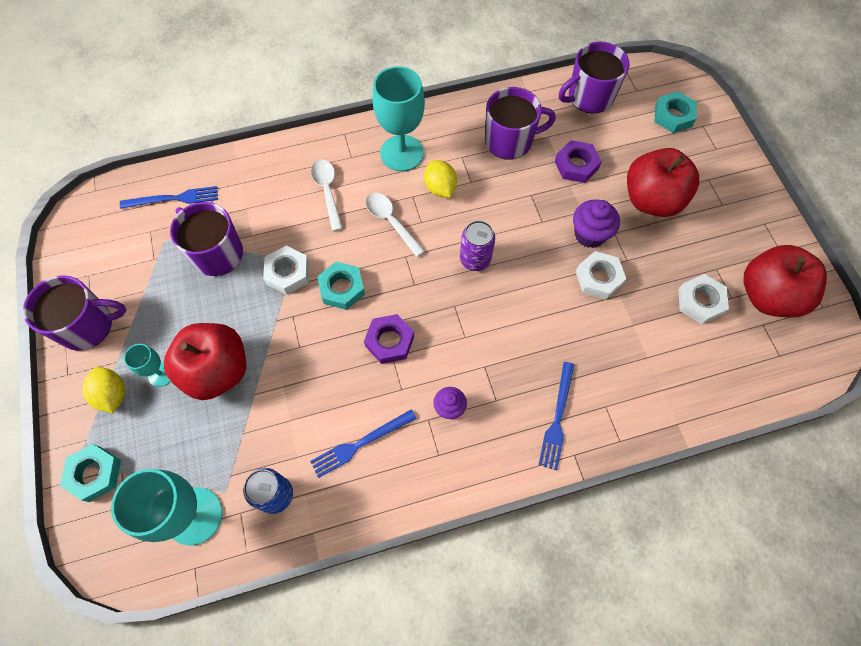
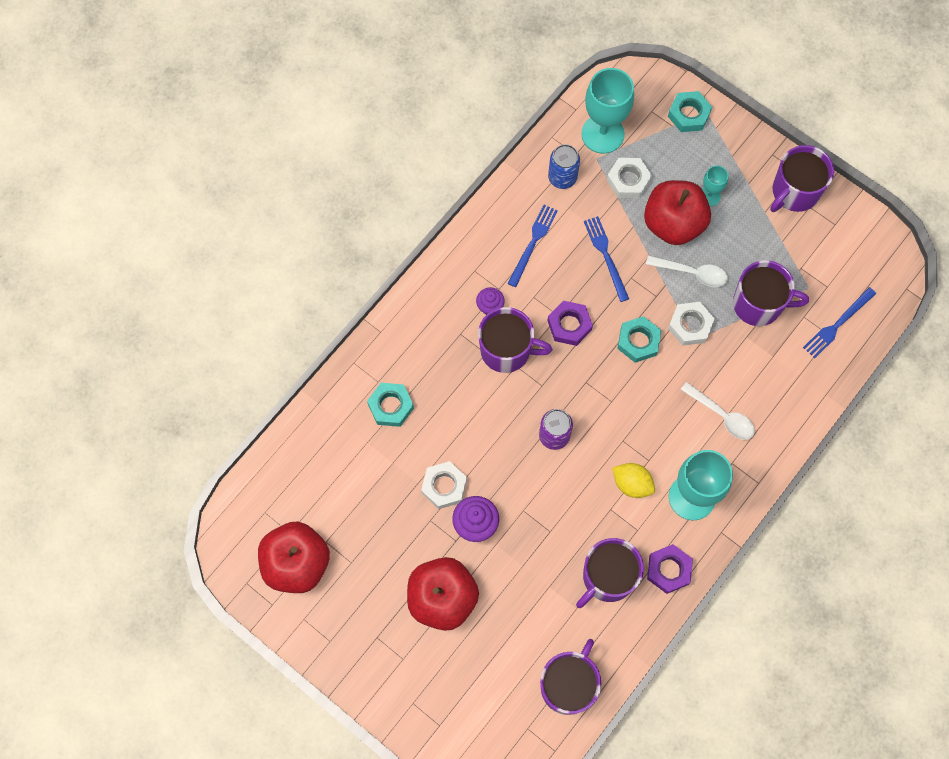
camera: 145 degrees right, 5 degrees up
yellow lemon [82,367,125,413] -> none
white spoon [365,193,425,257] -> white spoon moved to [646,255,728,287]
blue fork [539,362,574,470] -> blue fork moved to [584,216,629,302]
purple nut [555,140,602,183] -> purple nut moved to [647,544,693,594]
turquoise nut [655,91,697,133] -> turquoise nut moved to [367,383,414,427]
white nut [679,274,729,324] -> white nut moved to [607,158,652,198]
none -> purple mug [478,307,553,373]

